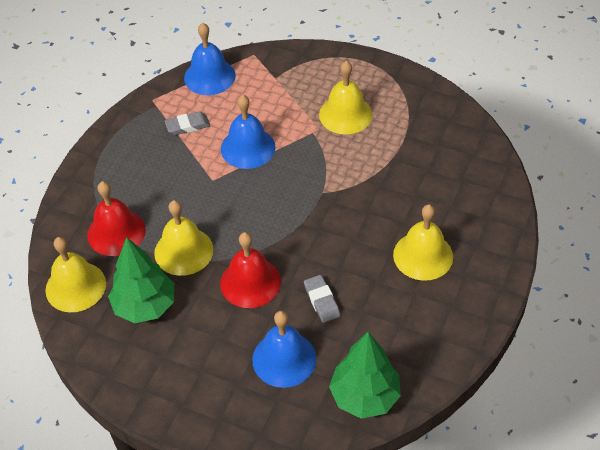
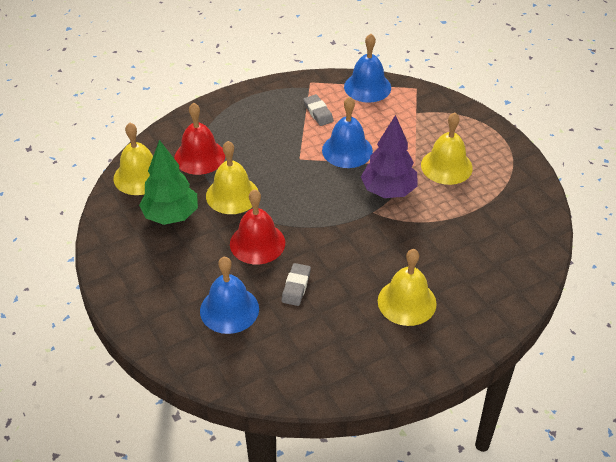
camera: 35 degrees right, 5 degrees down
grey eraser [165,111,210,135] -> grey eraser turned 45 degrees clockwise [303,94,334,126]
green tree [329,332,401,419] -> none
none -> purple tree [361,115,417,198]

